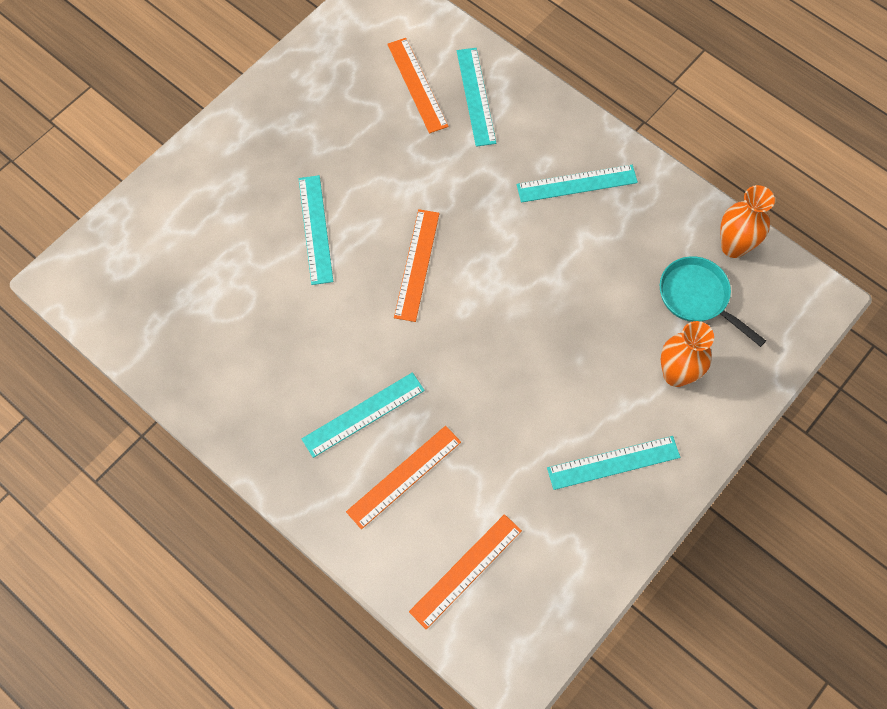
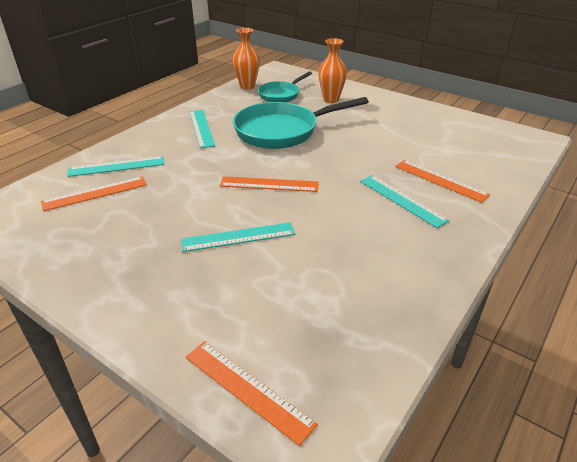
camera: 95 degrees left, 30 degrees down
orange ruler [409,514,522,630] -> orange ruler moved to [186,341,318,446]
turquoise ruler [547,436,680,490] -> none
none -> turquoise pan [233,97,369,149]

